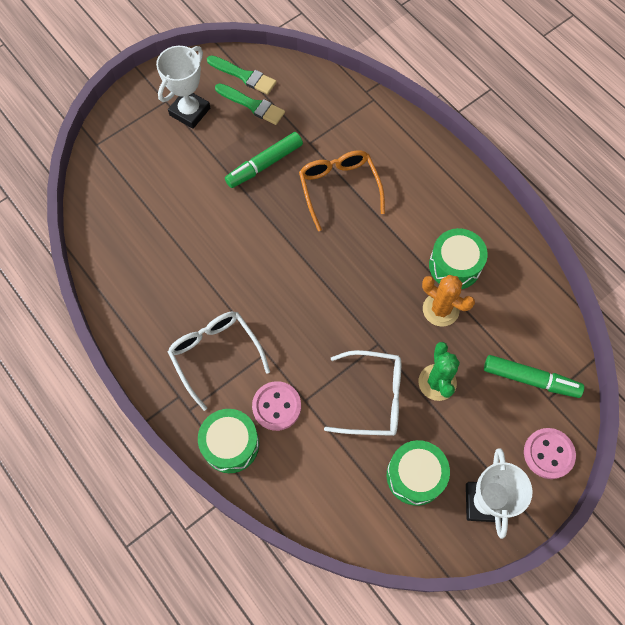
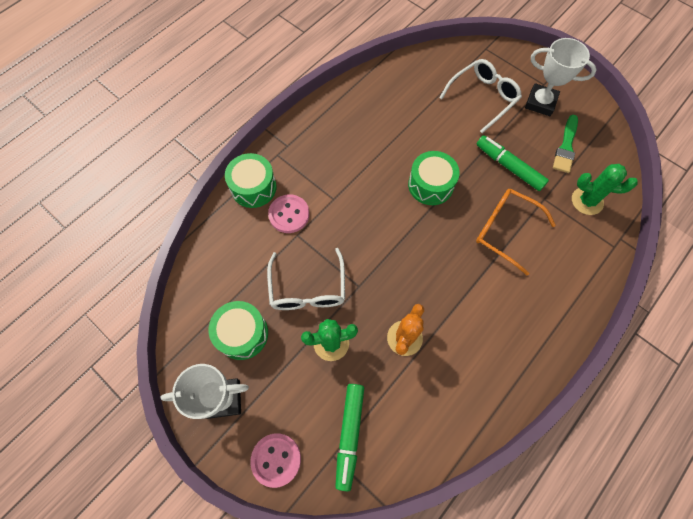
camera: 80 degrees right, 0 degrees up
white glasses [168,311,270,411] -> white glasses moved to [439,59,522,133]
green brush [207,55,276,95] -> none
orange glasses [299,150,385,231] -> orange glasses turned 120 degrees counterclockwise [476,189,556,275]
green drum [429,228,488,289] -> green drum moved to [408,151,460,205]
none -> green cactus [572,164,638,215]

